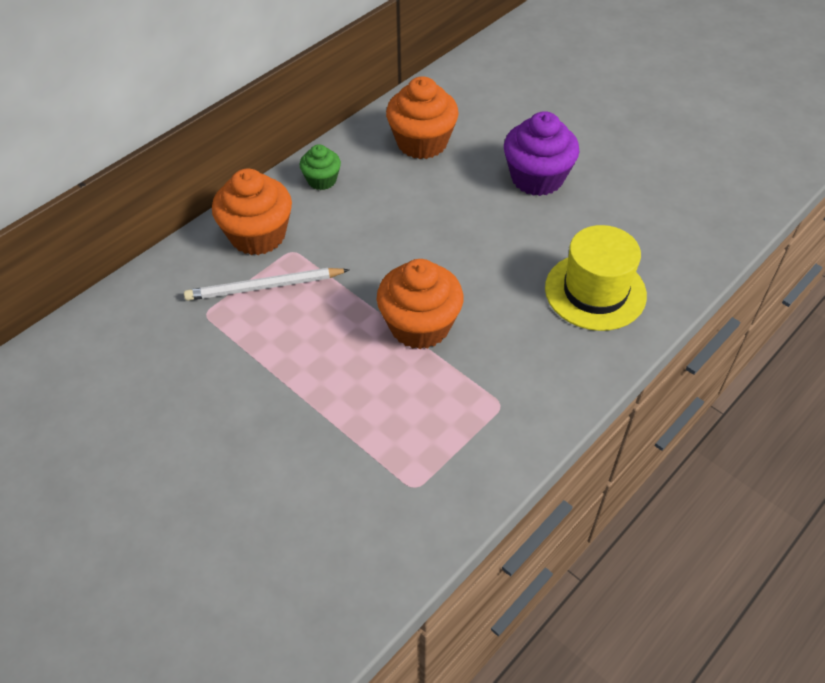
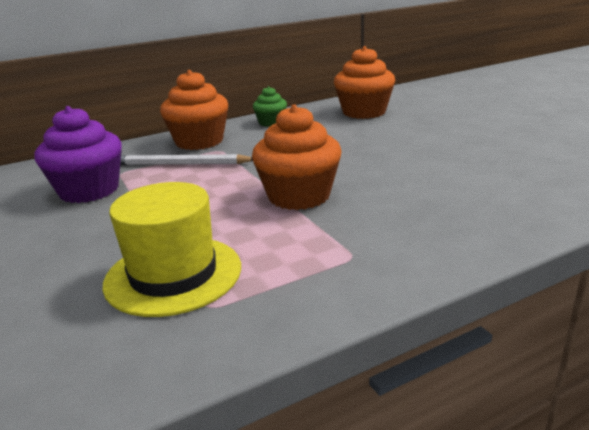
camera: 20 degrees right, 25 degrees down
purple cupcake [504,111,579,196] -> purple cupcake moved to [34,106,122,203]
yellow hat [545,225,647,331] -> yellow hat moved to [103,182,241,317]

